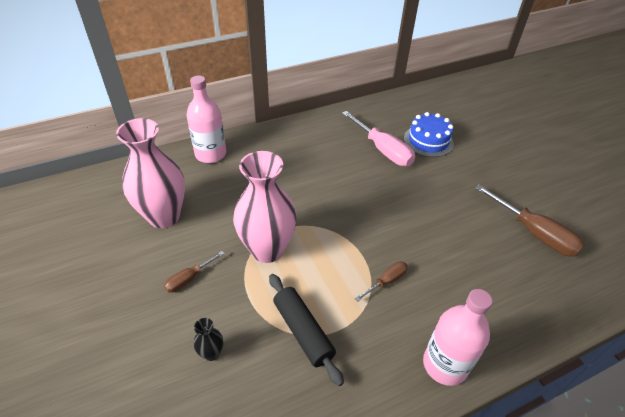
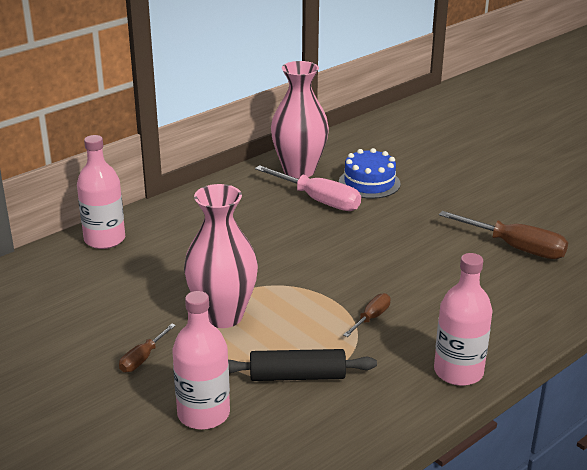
camera: 15 degrees left, 15 degrees down
pink vase [116,118,185,228] -> pink vase moved to [271,61,329,178]
black vase [194,318,223,361] -> pink bottle [172,291,230,430]
black rolling pin [269,274,344,386] -> black rolling pin turned 45 degrees counterclockwise [228,349,377,381]

